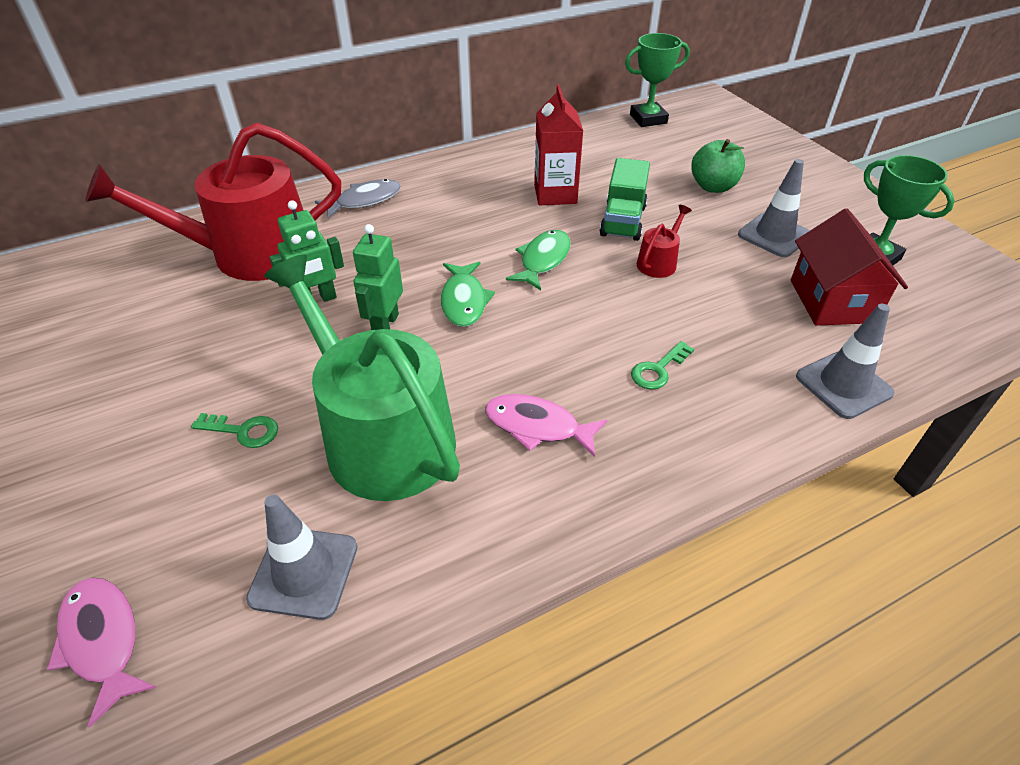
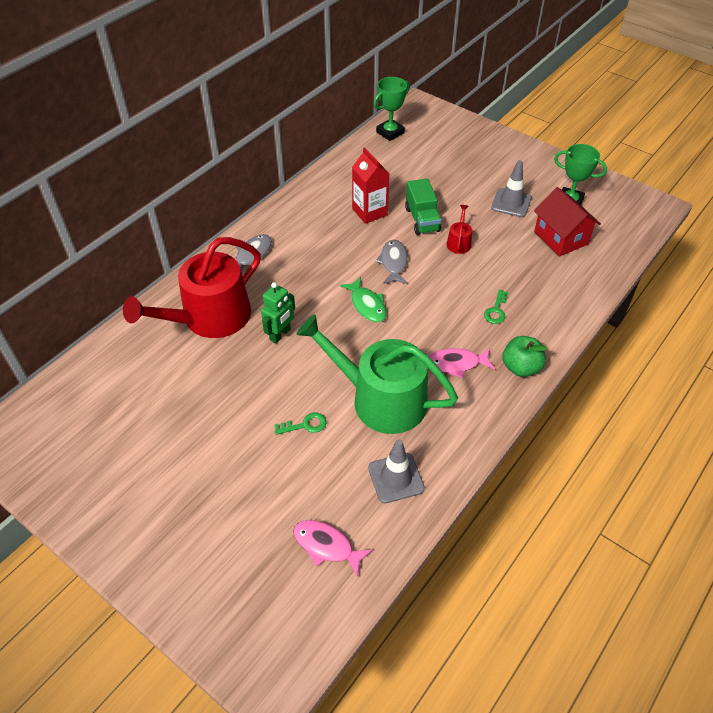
camera: 25 degrees left, 5 degrees up
green robot [353,224,403,330] -> none
green fish [506,230,571,290] -> grey fish [375,240,408,284]
green apple [691,139,745,193] -> green apple moved to [502,336,547,377]
grey traffic cone [796,304,895,419] -> none

